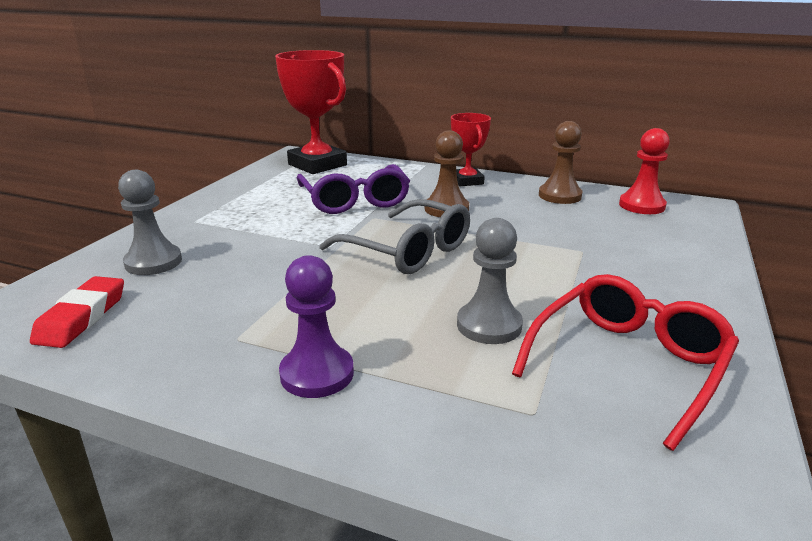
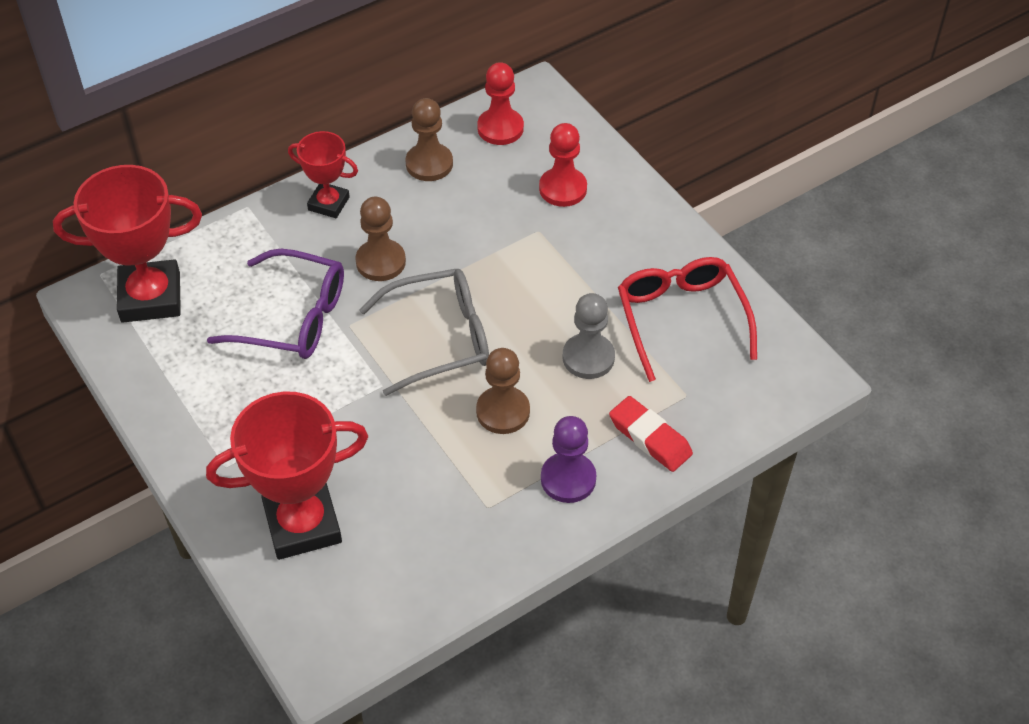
camera: 55 degrees left, 25 degrees up
red eraser [30,276,124,348] -> red eraser moved to [609,396,693,472]
grey pawn [118,170,182,275] -> red trophy [206,392,368,560]
none -> brown pawn [476,348,530,434]
none -> red pawn [539,123,587,207]

